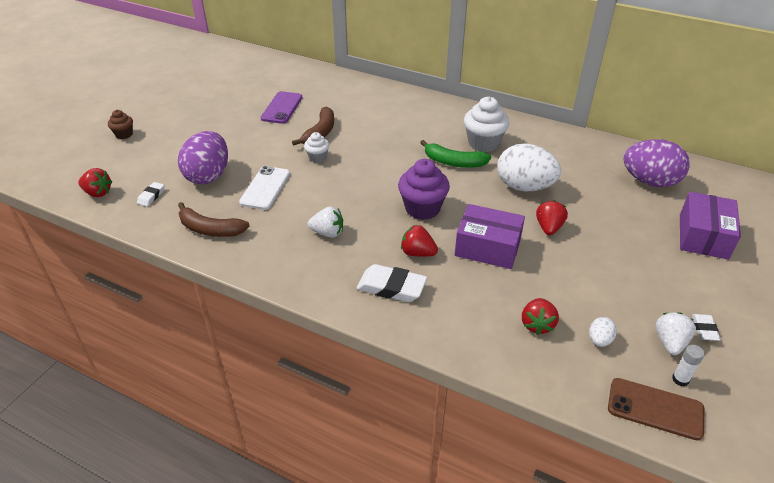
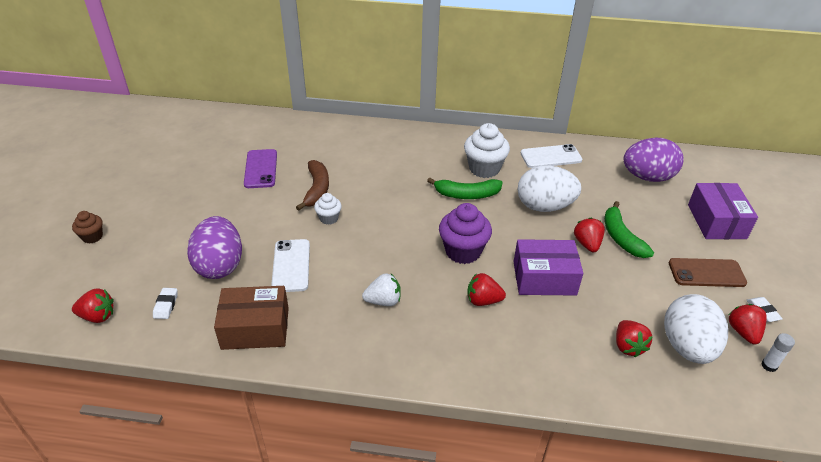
camera: 20 degrees left, 0 degrees up
brown banana [178,202,250,237] -> brown box [214,286,289,350]
white eraser [356,264,427,302] -> none
white egg [589,317,617,347] -> white egg [664,294,728,364], size x2.31
brown phone [608,378,704,441] -> brown phone moved to [669,258,747,287]
white strawberry [655,312,696,355] -> red strawberry [729,304,767,344]
none -> white phone [521,144,582,168]
none -> green banana [604,201,654,258]

